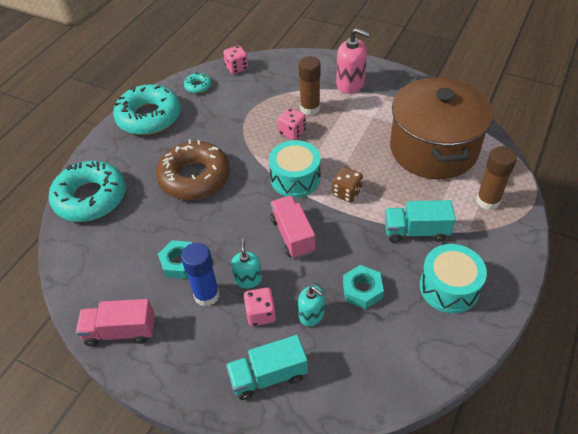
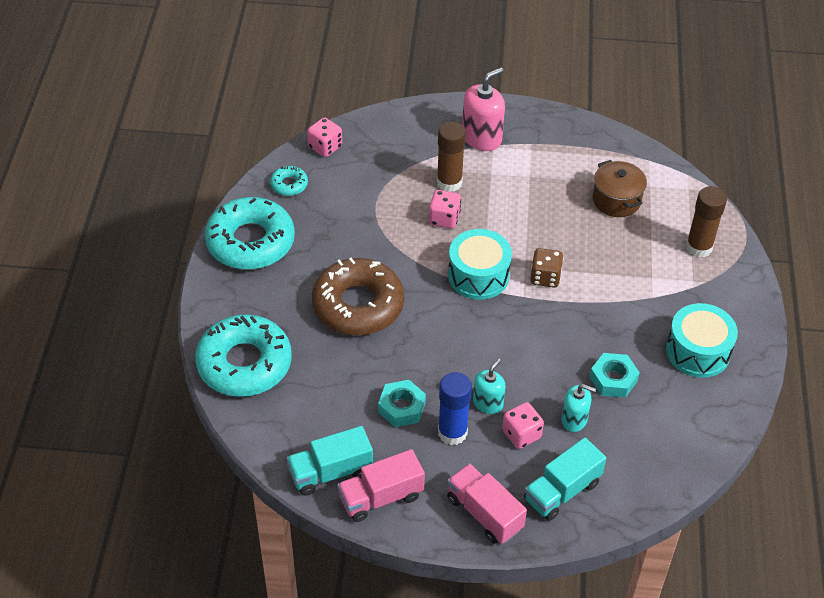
camera: 25 degrees left, 0 degrees up
turquoise soap dispenser [231,239,262,288] -> turquoise soap dispenser turned 60 degrees clockwise [473,359,506,414]
pink truck [270,195,315,259] -> pink truck moved to [447,463,527,544]
pink soap dispenser [336,28,370,94] -> pink soap dispenser turned 45 degrees counterclockwise [462,67,505,151]
turquoise truck [385,200,456,243] -> turquoise truck moved to [287,426,373,496]
brown pot [390,77,493,179] -> brown pot [593,160,647,217], size x0.46

